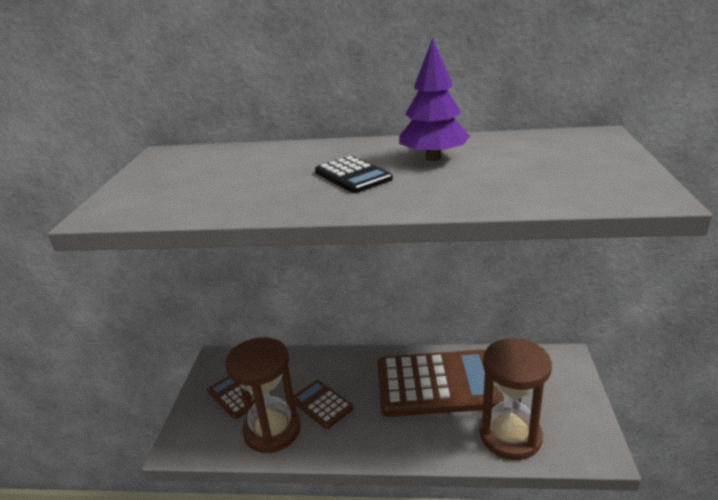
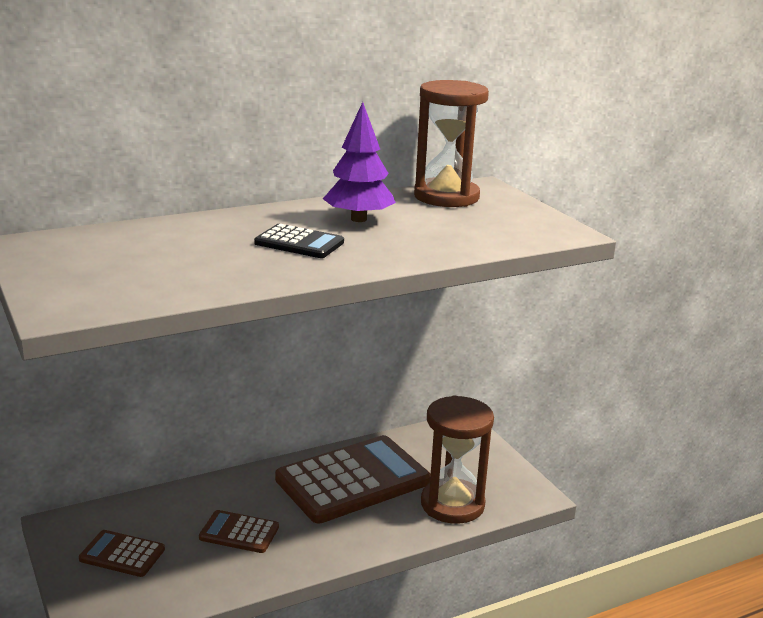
camera: 35 degrees left, 5 degrees down
brown hourglass [225,337,301,453] -> brown hourglass moved to [414,80,489,207]

